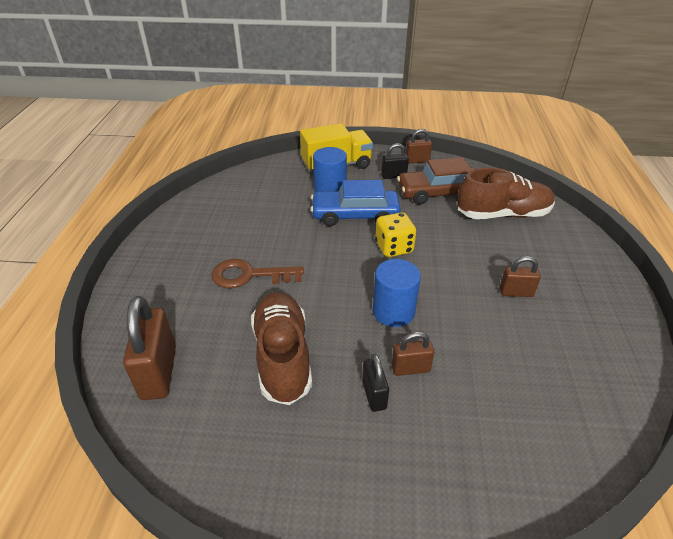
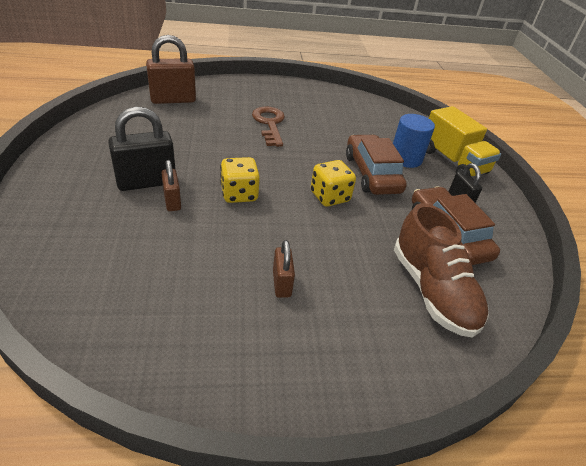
camera: 75 degrees right, 0 degrees up
brown shoe [251,292,312,405] -> none
blue car [311,180,401,226] -> brown car [346,135,407,195]
black padlock [362,354,389,412] -> black padlock [108,107,175,191], size x1.78
blue cylinder [373,259,421,327] -> yellow dice [220,157,260,203]
brown padlock [406,129,432,164] -> none

